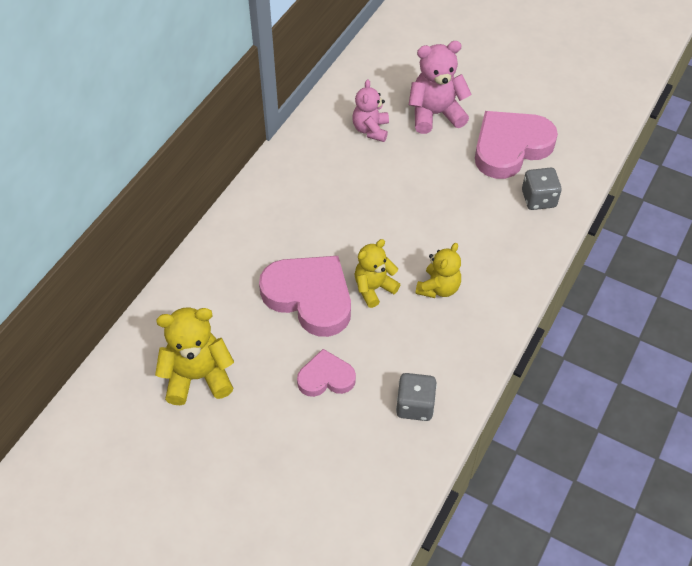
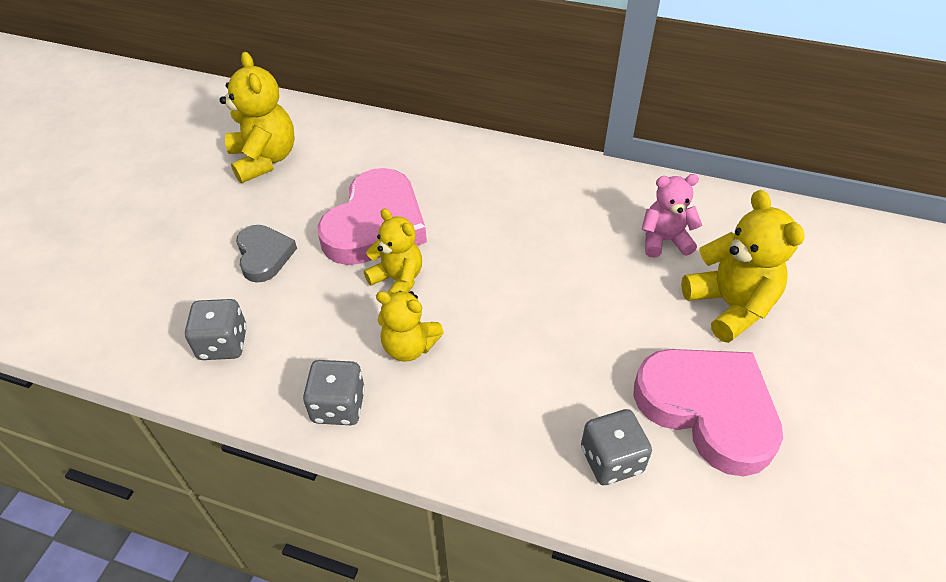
camera: 80 degrees right, 5 degrees down
pink heart [297,349,356,397] -> grey heart [236,225,297,283]
pink teddy bear [409,41,472,134] -> yellow teddy bear [681,190,804,343]
none -> grey dice [303,360,365,425]

